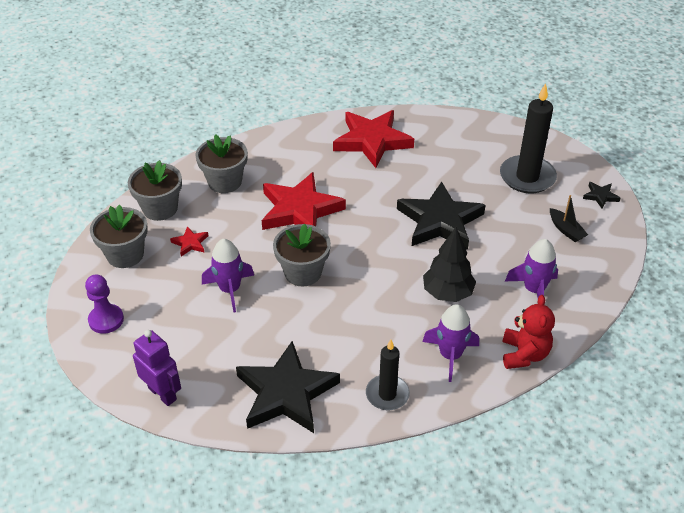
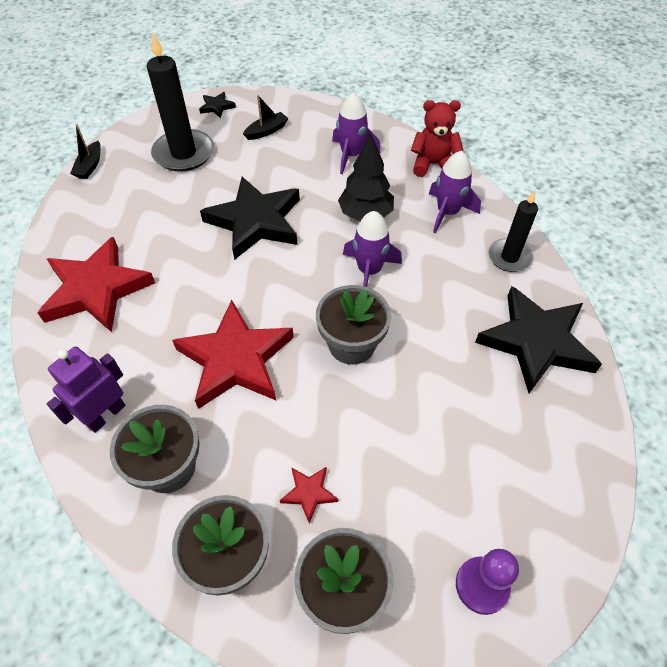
camera: 95 degrees left, 10 degrees up
purple robot [133,330,181,406] -> purple robot moved to [47,346,125,433]
purple rocket [202,239,254,313] -> purple rocket moved to [343,211,402,287]
none -> black boat [70,124,101,179]

